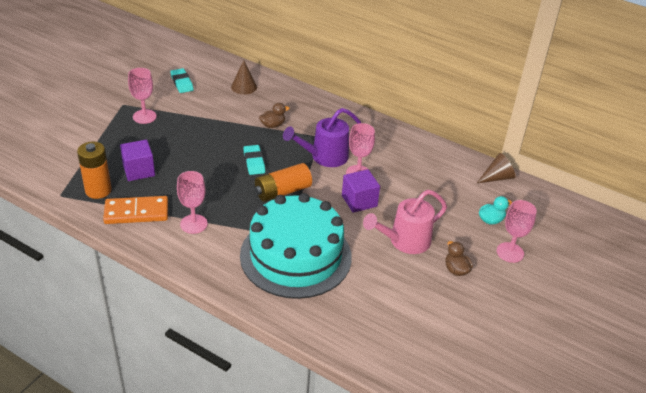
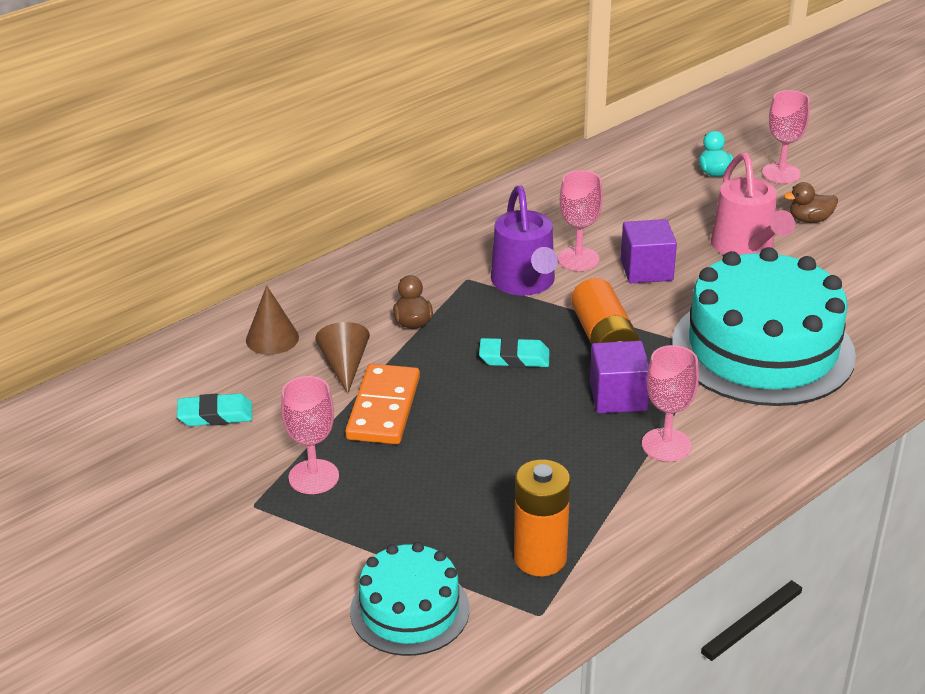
camera: 70 degrees left, 5 degrees down
orange domino [103,196,168,224] -> orange domino moved to [345,364,420,444]
purple cube [120,140,155,181] -> purple cube moved to [590,341,649,413]
brown cone [476,153,515,184] -> brown cone moved to [315,322,370,394]
none -> turquoise cake [350,542,470,656]

